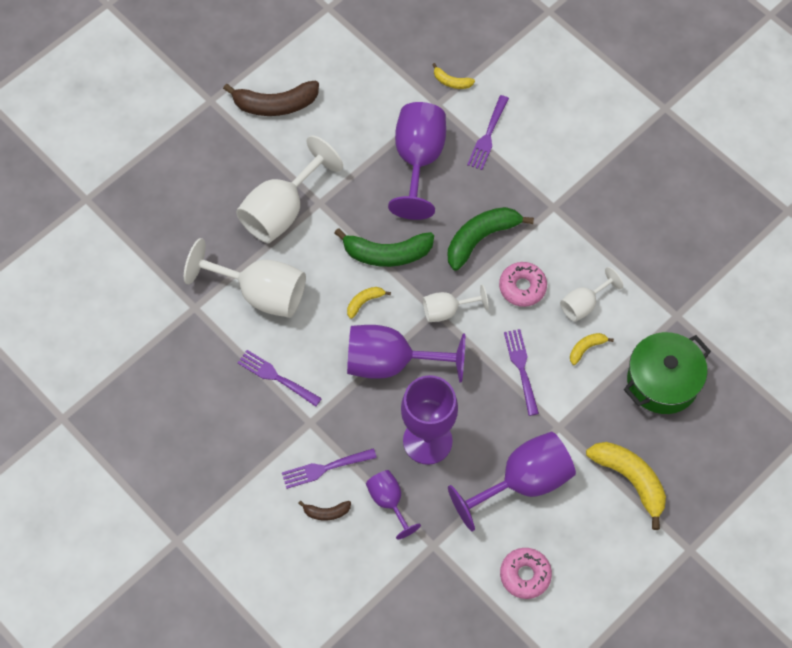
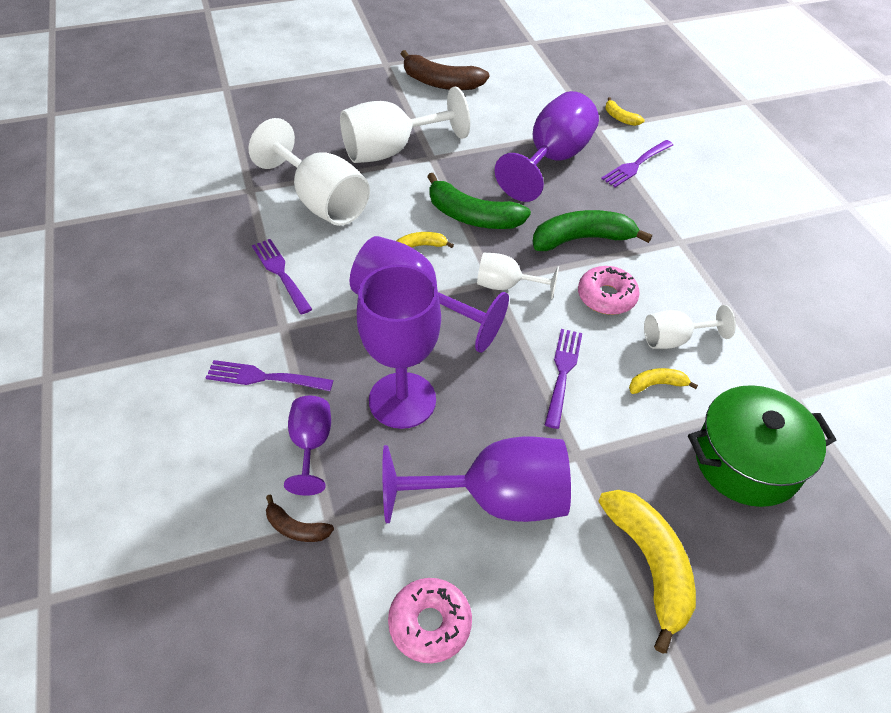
camera: 25 degrees right, 15 degrees down
brown banana [298,501,351,521] -> brown banana moved to [266,495,334,542]

